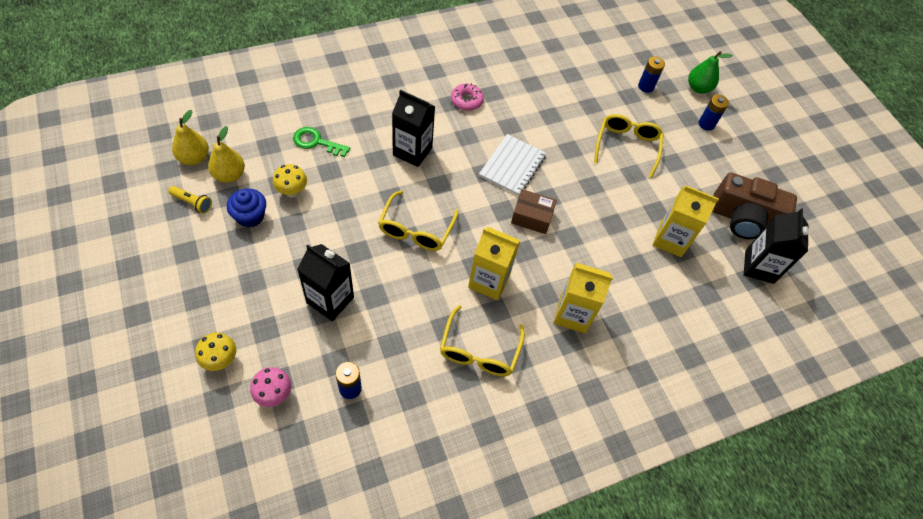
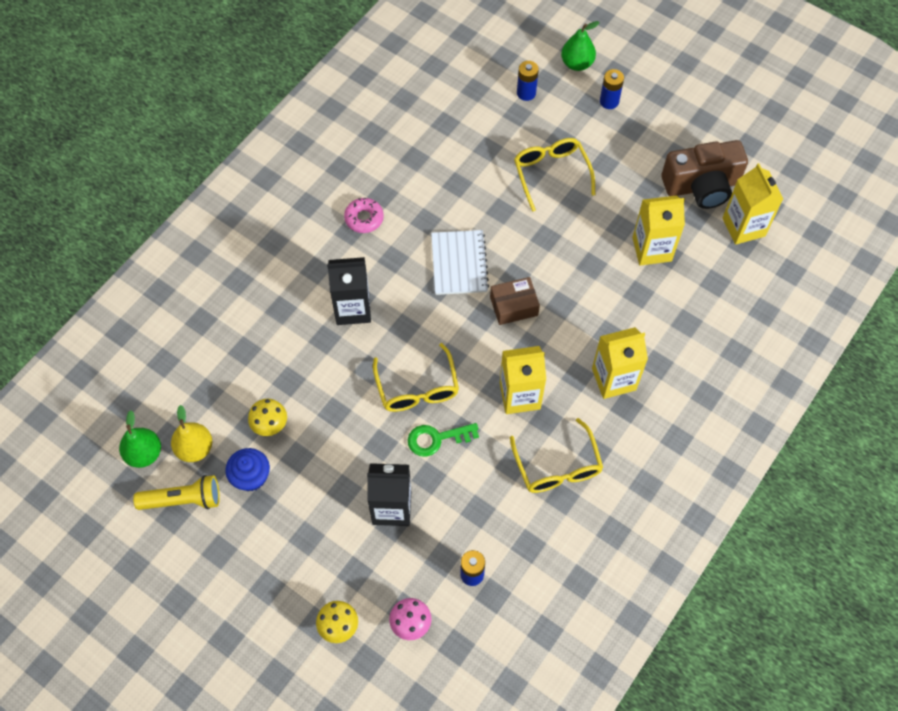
camera: 25 degrees left, 5 degrees up
yellow flashlight [168,186,212,213] -> yellow flashlight [133,475,220,510], size x1.59
yellow pear [172,110,209,165] -> green pear [119,410,161,468]
green key [293,127,350,157] -> green key moved to [408,423,479,457]
black carton [744,208,809,284] -> yellow carton [723,163,783,245]

